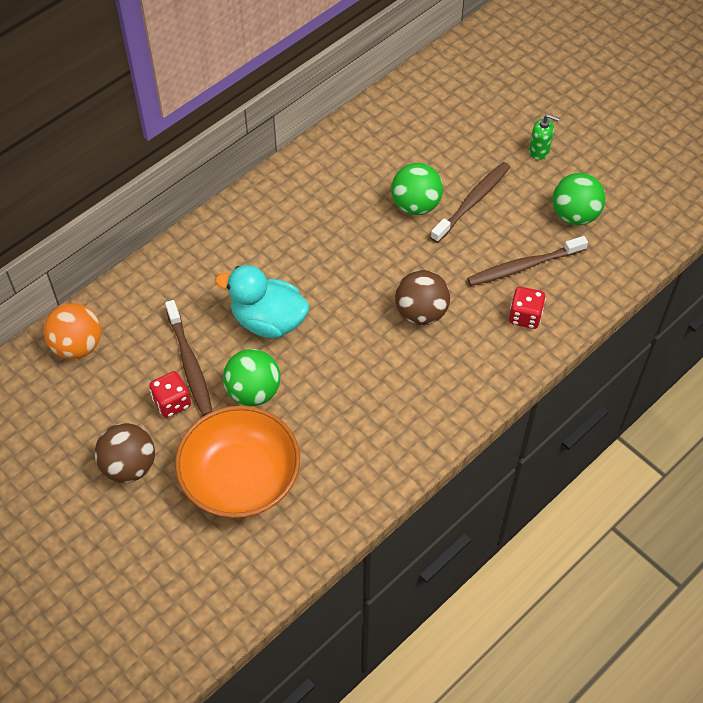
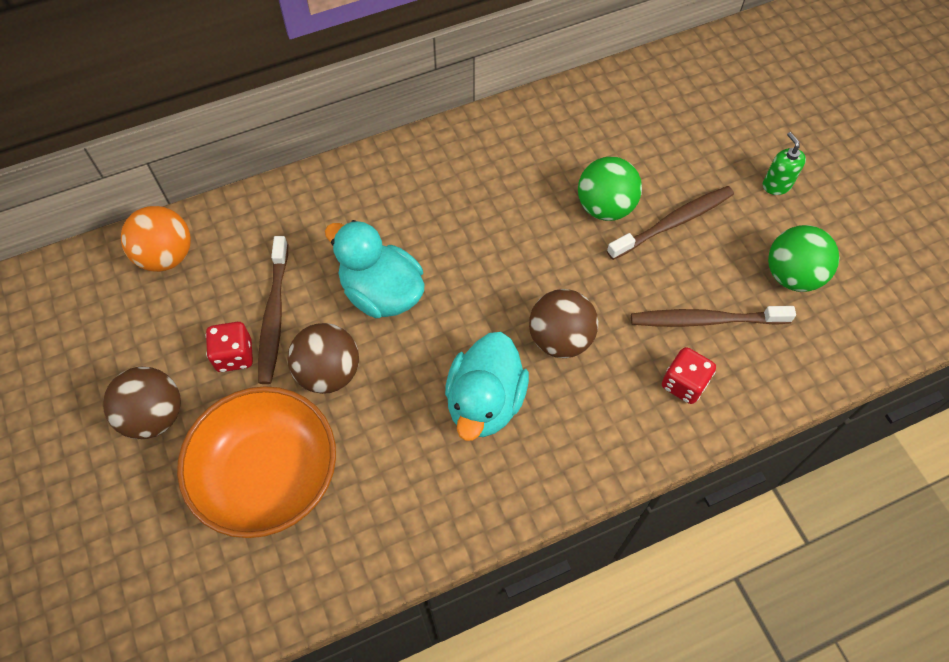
camera: 20 degrees right, 5 degrees up
green ball [223,349,280,406] -> brown ball [287,323,359,394]
green soap dispenser [529,114,559,160] -> green soap dispenser turned 150 degrees counterclockwise [763,132,806,195]
none -> turquoise duck [445,332,529,441]

